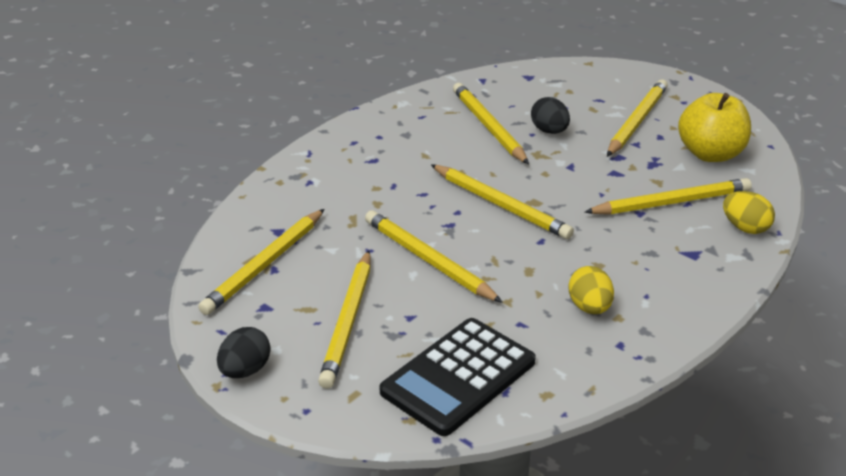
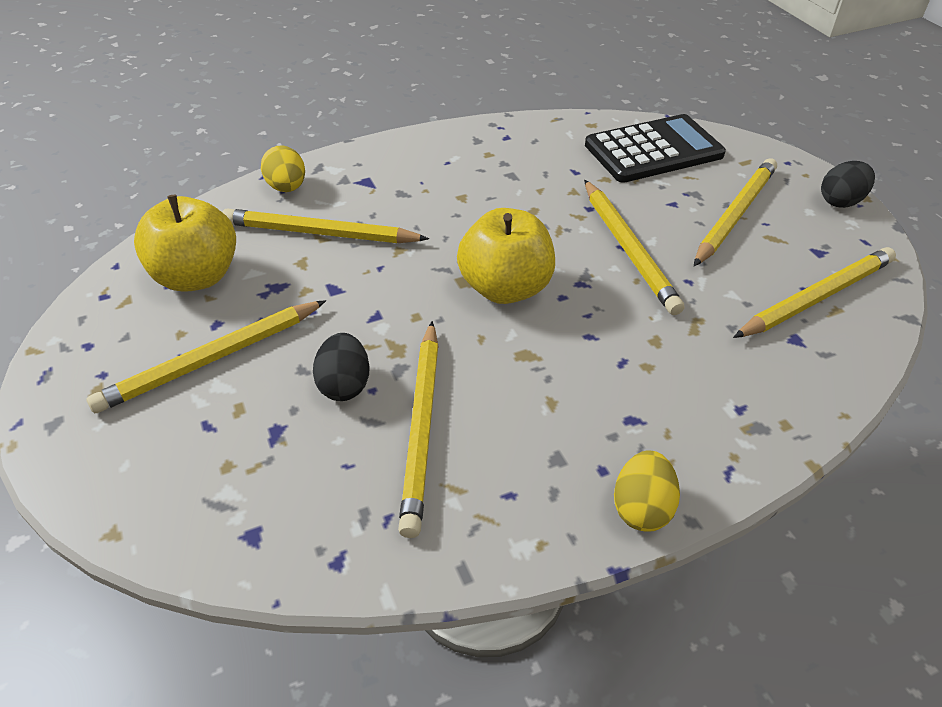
camera: 155 degrees left, 10 degrees up
yellow pencil [431,164,574,239] -> yellow apple [457,208,555,304]
yellow egg [568,266,614,314] -> yellow egg moved to [614,451,680,532]

